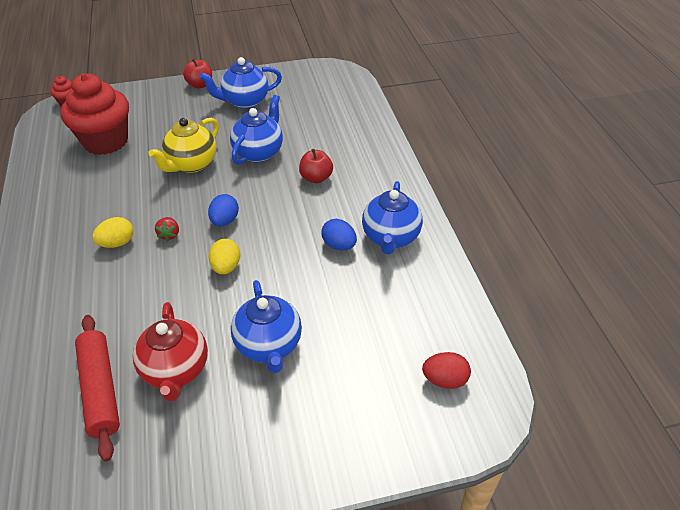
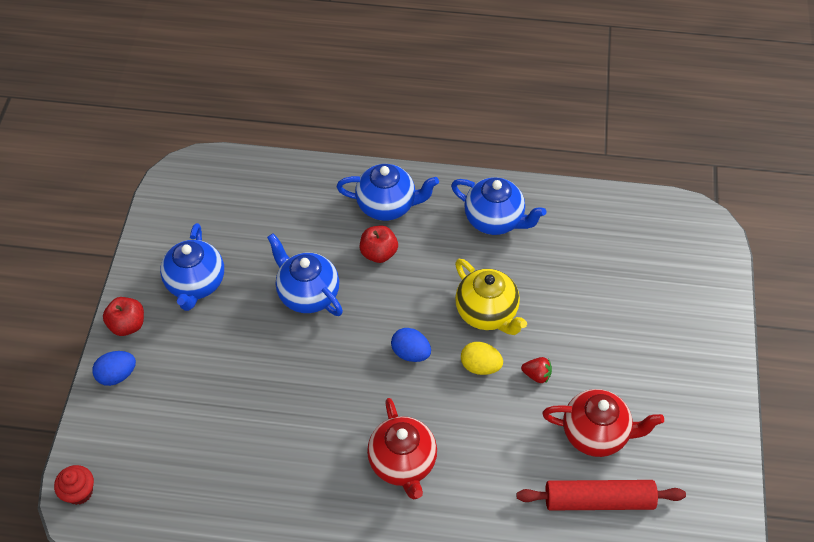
camera: 70 degrees left, 10 degrees up
red cupcake [61,73,129,155] -> none
yellow egg [92,217,133,248] -> red teapot [367,398,437,499]
yellow teapot [148,118,219,173] -> yellow teapot moved to [455,259,527,335]
red strawberry [155,217,179,241] -> red strawberry moved to [521,357,552,384]
blue teapot [231,280,302,373] -> blue teapot moved to [337,164,439,221]
blue egg [321,219,357,250] -> blue egg moved to [92,351,136,386]
red egg [422,352,471,389] -> none

